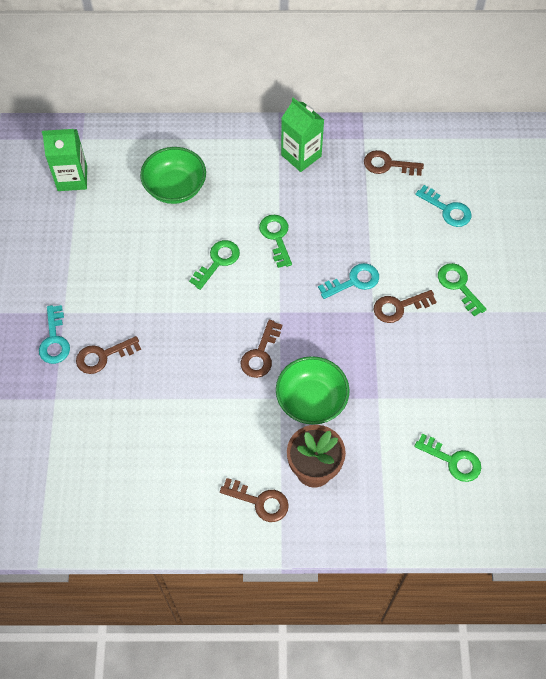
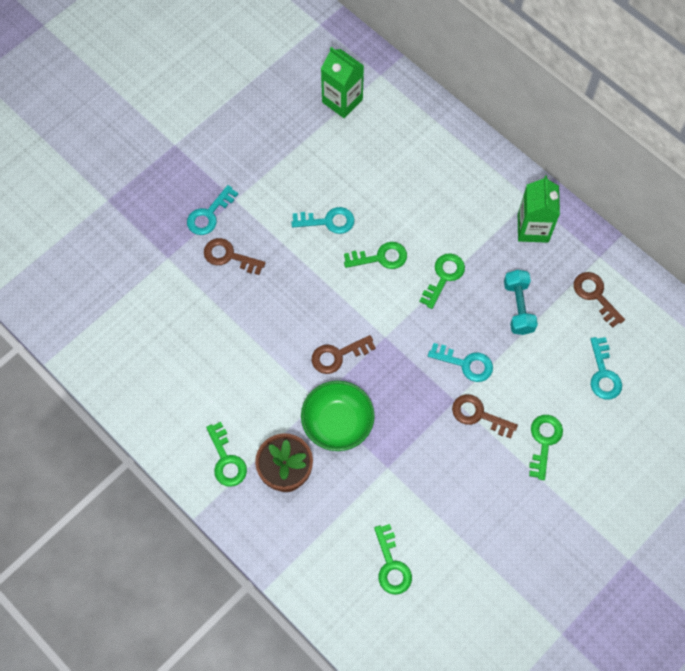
camera: 45 degrees right, 5 degrees up
green bowl [140,147,206,204] -> none
brown key [220,478,289,522] -> green key [206,422,247,487]
none -> turquoise key [291,207,354,234]
none -> turquoise dumbbell [504,270,538,335]

